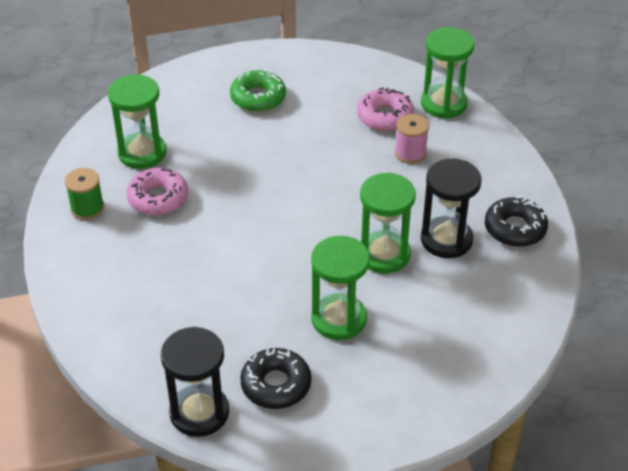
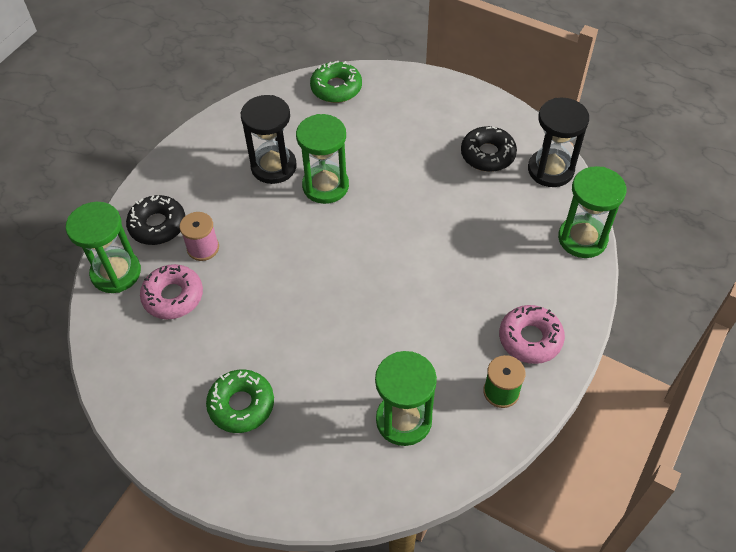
camera: 135 degrees left, 10 degrees up
pink donut [127,168,188,215] -> pink donut moved to [499,305,565,364]
green hourglass [311,236,370,340] -> green hourglass moved to [558,166,626,258]
black donut [485,197,548,247] -> black donut moved to [126,195,185,245]
none -> green donut [310,61,362,103]

